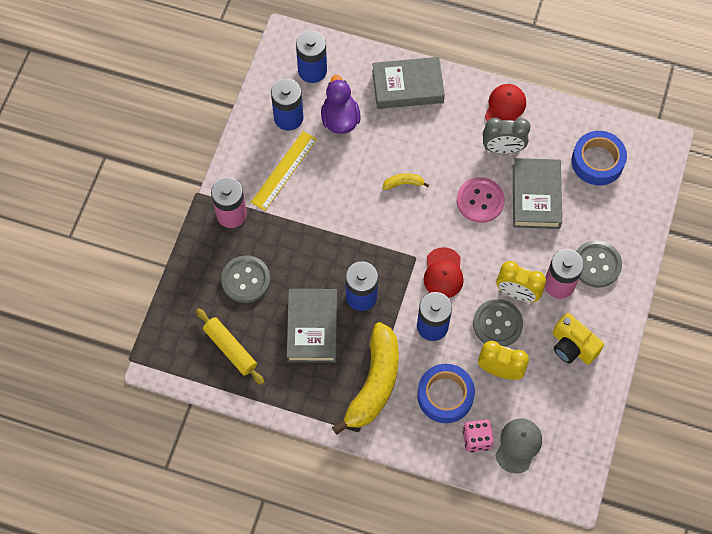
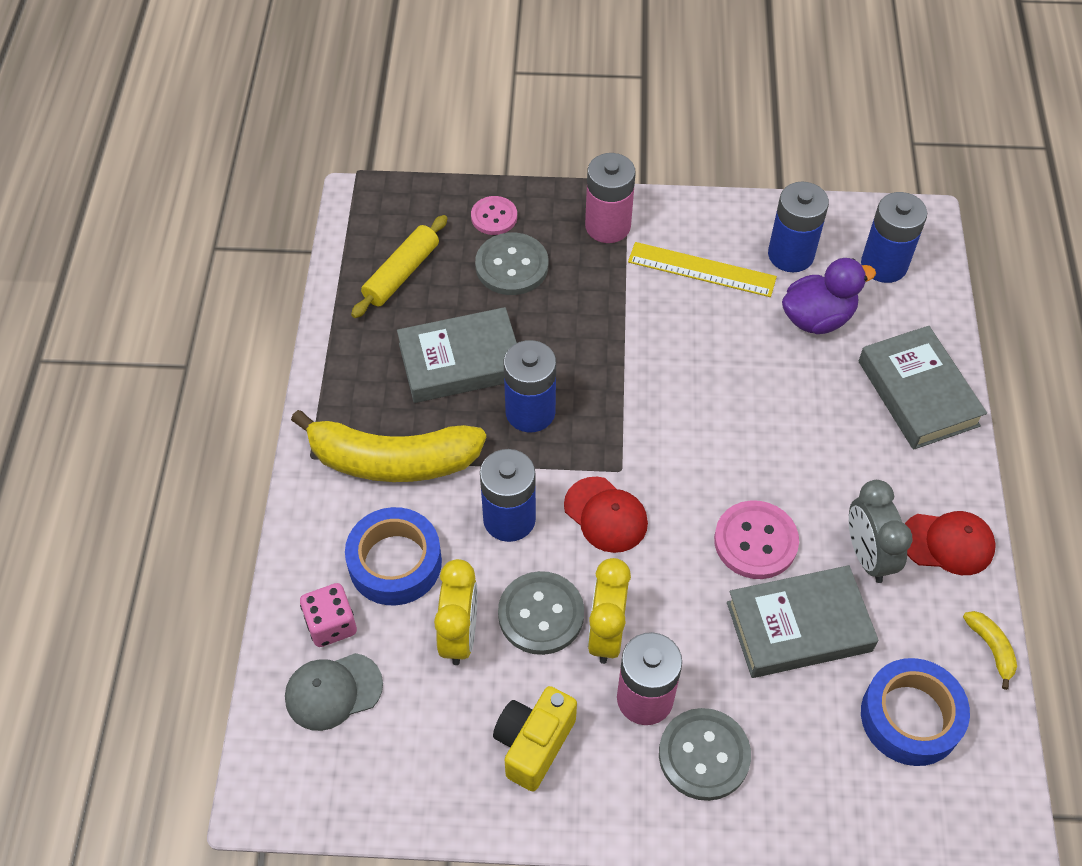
camera: 75 degrees right, 10 degrees down
yellow banana [382,173,429,190] -> yellow banana moved to [963,611,1017,690]
red cap [424,247,464,298] -> red cap turned 120 degrees counterclockwise [564,477,648,553]
grey cap [495,419,542,473] -> grey cap turned 150 degrees clockwise [285,653,383,731]
none -> pink button [471,196,517,235]

